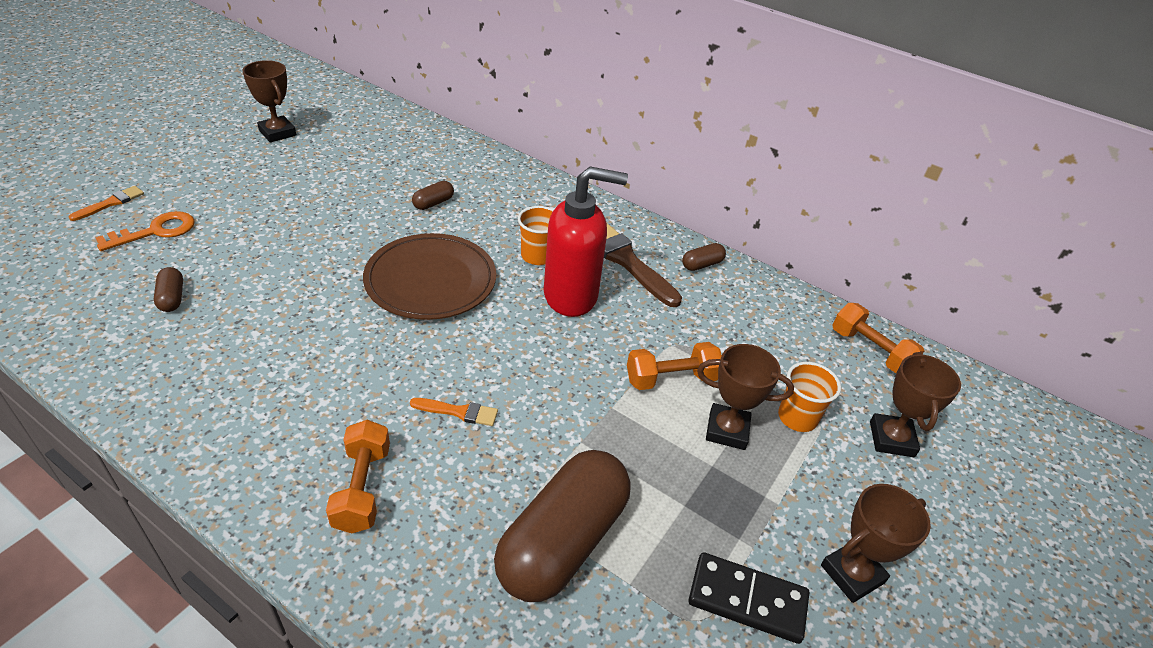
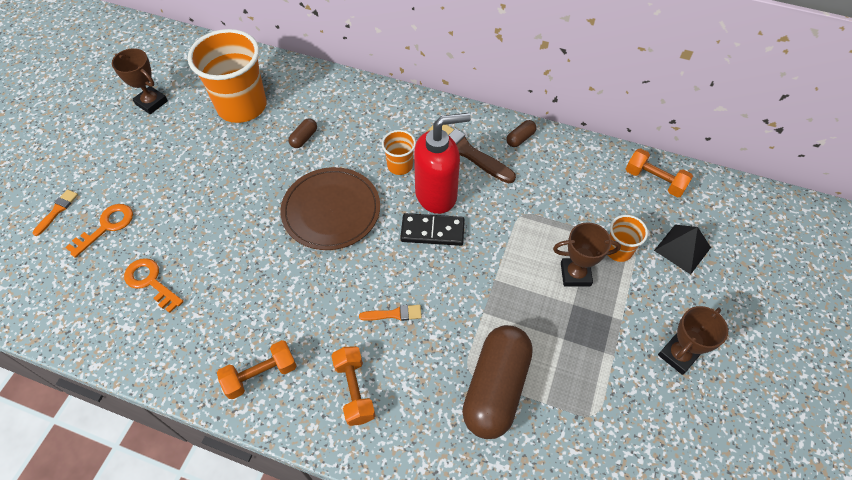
camera: 10 degrees left, 15 degrees up
brown capsule [154,267,183,312] -> orange key [124,258,184,313]
orange dumbbell [627,342,722,390] -> orange dumbbell moved to [217,340,297,399]
black domino [689,552,809,644] -> black domino moved to [400,213,465,246]
brown trophy [870,352,961,457] -> black pyramid [654,225,711,274]
none -> orange cup [188,29,267,123]

